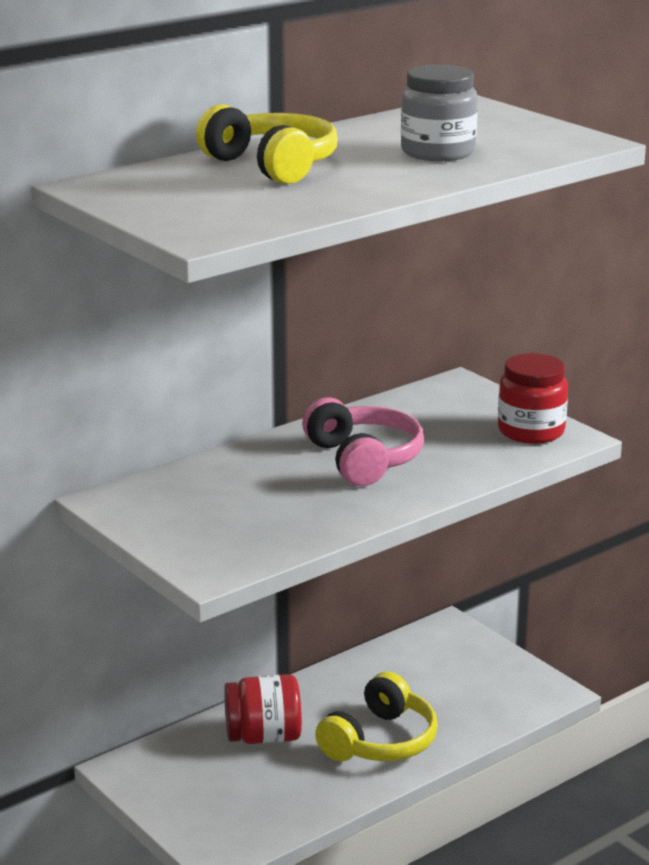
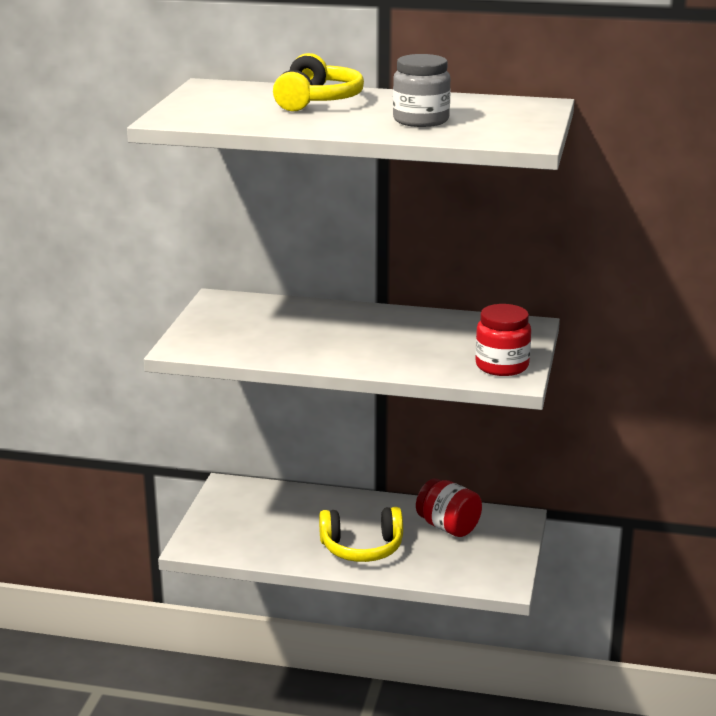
camera: 50 degrees right, 0 degrees up
red jar [224,674,302,744] -> red jar moved to [416,478,482,537]
pink headphones [302,397,424,486] -> none

